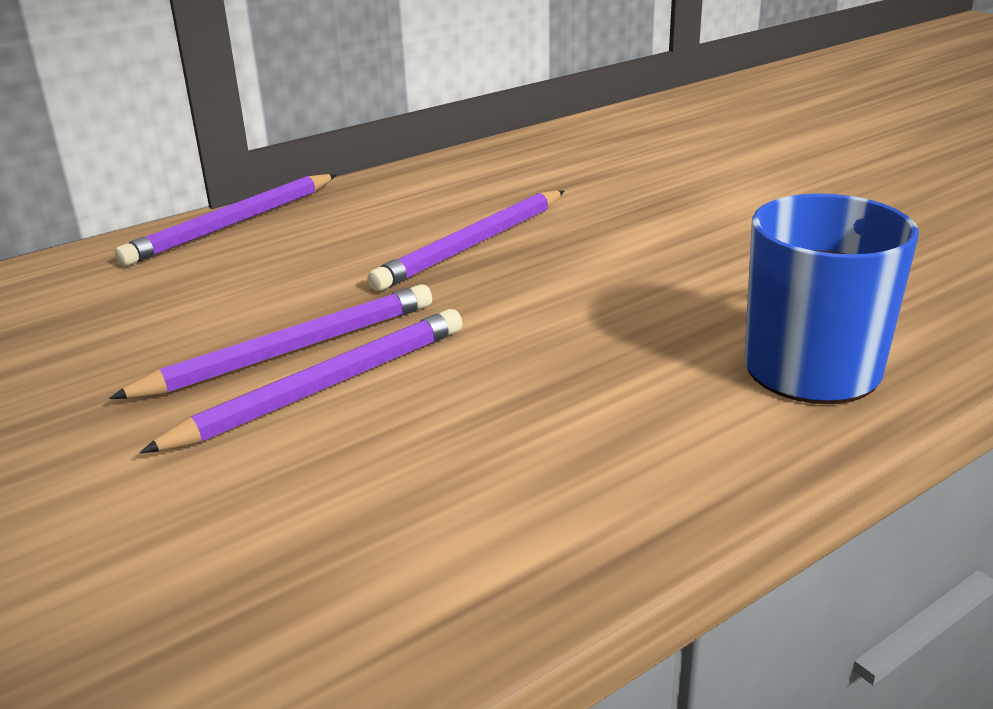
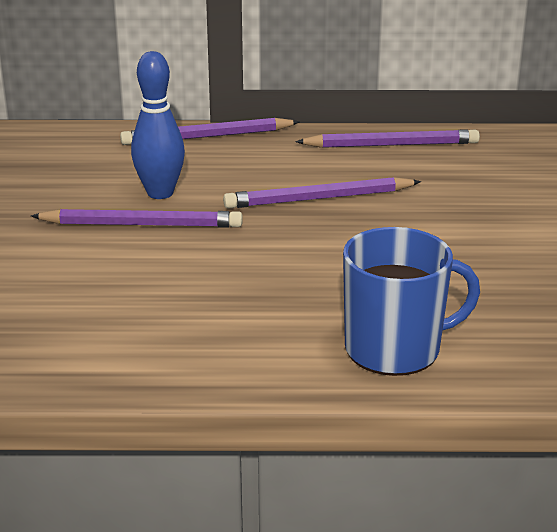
camera: 35 degrees right, 0 degrees up
purple pencil [140,309,463,453] -> purple pencil moved to [295,129,480,148]
none -> blue bowling pin [131,51,185,199]

